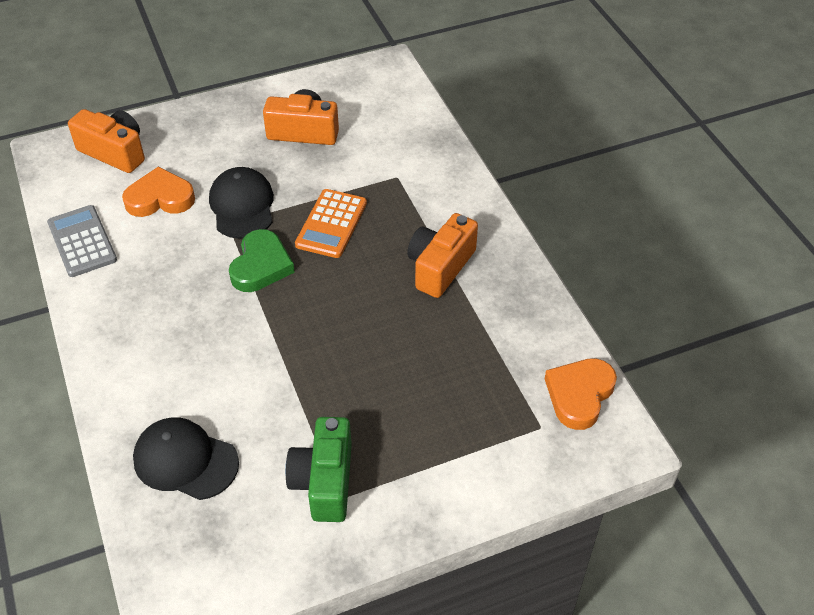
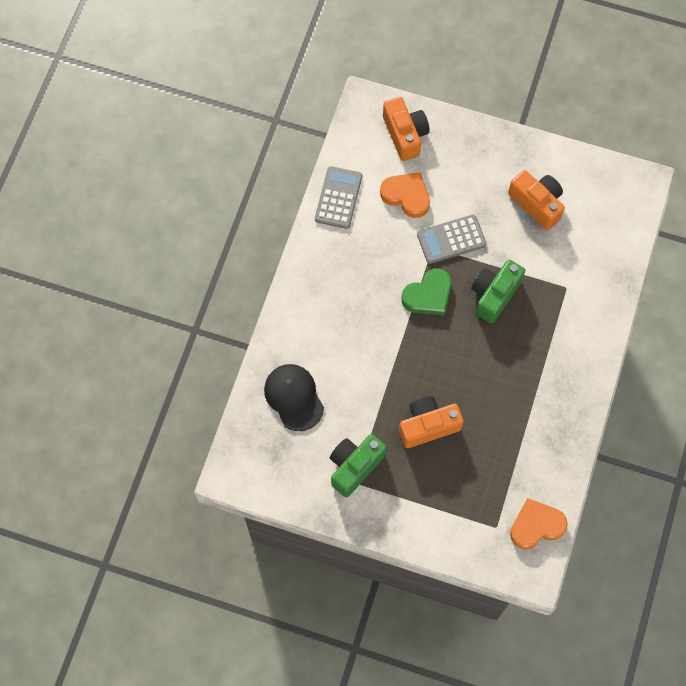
camera: 40 degrees right, 20 degrees up
black cap [209,167,274,239] -> grey calculator [417,214,487,264]
orange calculator [295,189,367,258] -> green camera [471,260,525,324]
orange camera [407,213,478,298] -> orange camera moved to [399,396,464,448]

